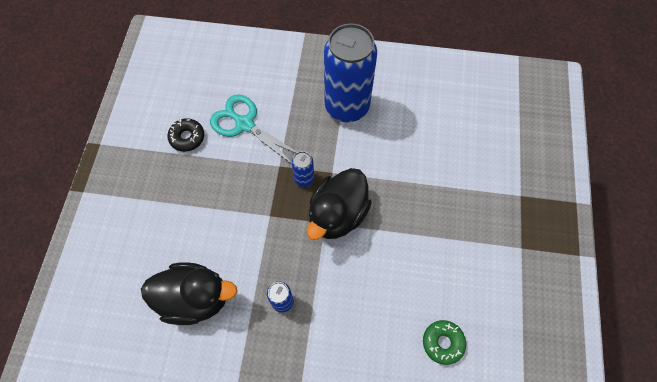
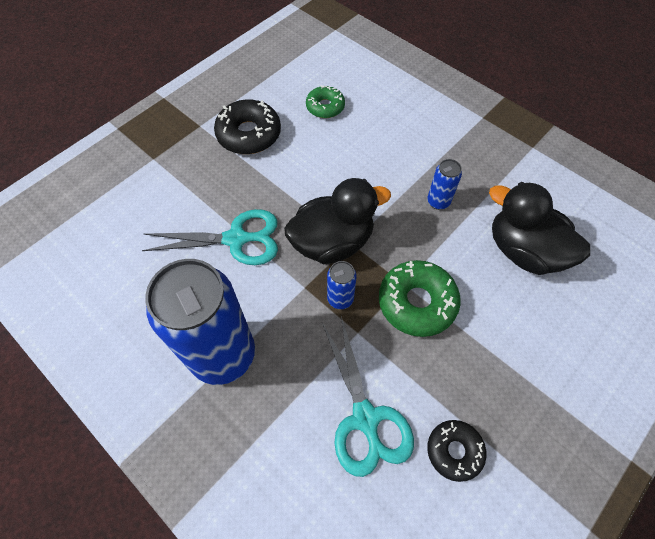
camera: 145 degrees left, 5 degrees down
none -> turquoise scissors [142,209,278,265]
none -> black donut [214,99,281,154]
none -> green donut [379,260,461,337]

